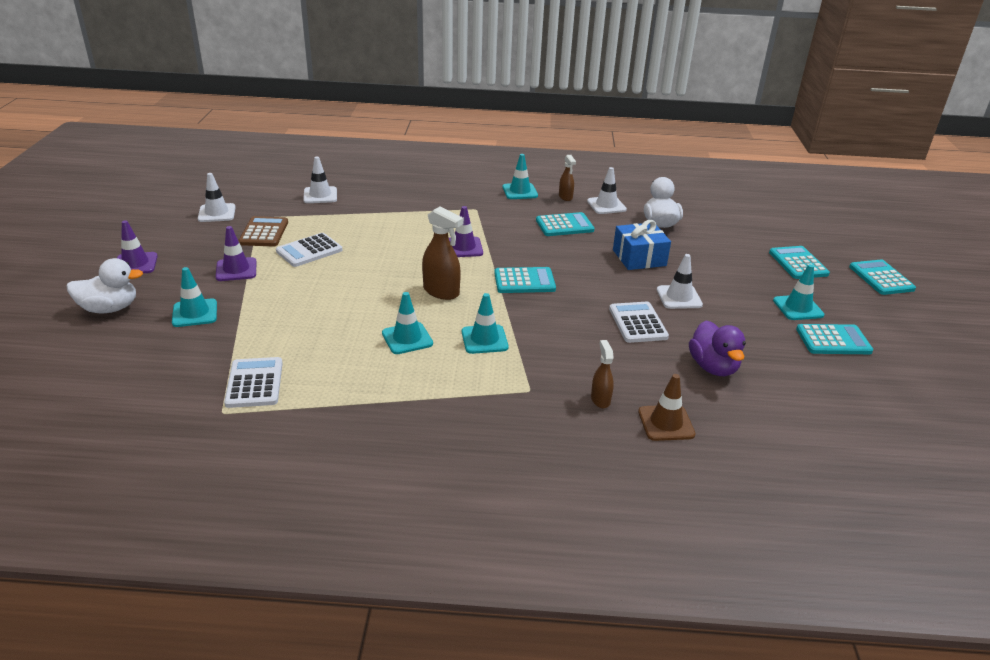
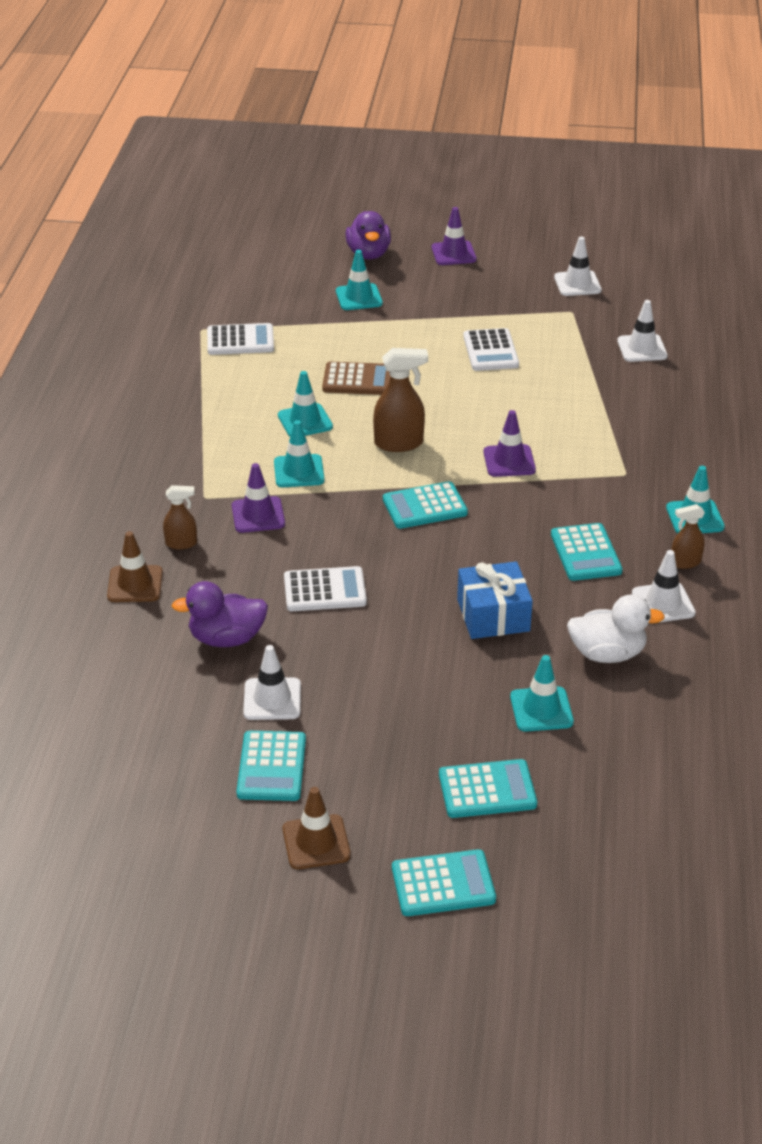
camera: 95 degrees right, 5 degrees up
white duck [67,258,143,313] -> purple duck [345,211,391,259]
purple traffic cone [216,226,256,281] -> purple traffic cone moved to [232,463,285,533]
brown calculator [238,216,288,247] -> brown calculator moved to [322,362,390,395]
white calculator [276,233,342,267] -> white calculator turned 150 degrees counterclockwise [463,328,519,371]
brown spray bottle [422,206,464,300] -> brown spray bottle turned 135 degrees counterclockwise [373,348,428,452]
turquoise calculator [494,267,556,293] -> turquoise calculator turned 75 degrees clockwise [383,481,468,529]
white traffic cone [657,254,703,309] -> white traffic cone moved to [243,645,301,720]
turquoise traffic cone [773,264,824,320] -> turquoise traffic cone moved to [510,655,574,732]
none -> brown traffic cone [283,787,351,869]

